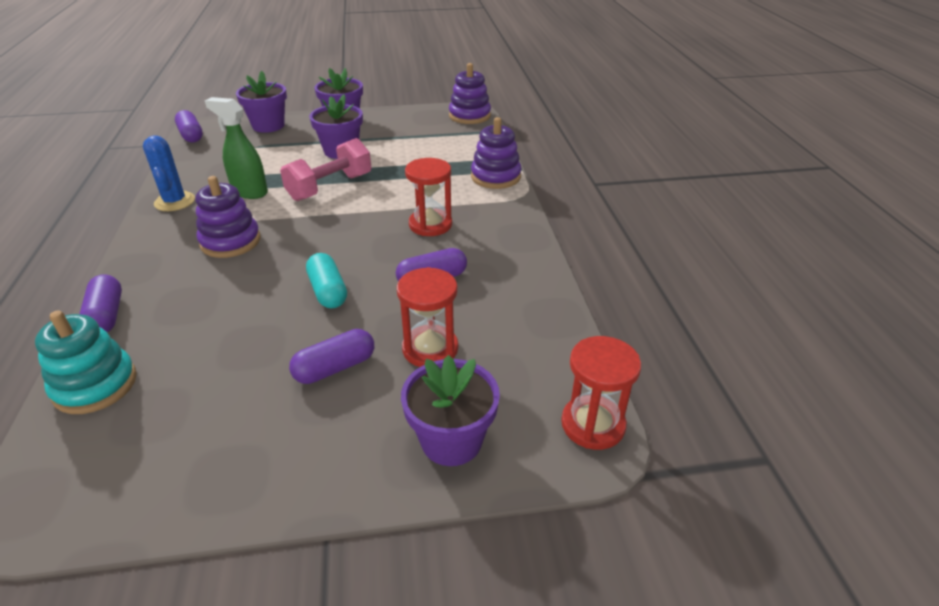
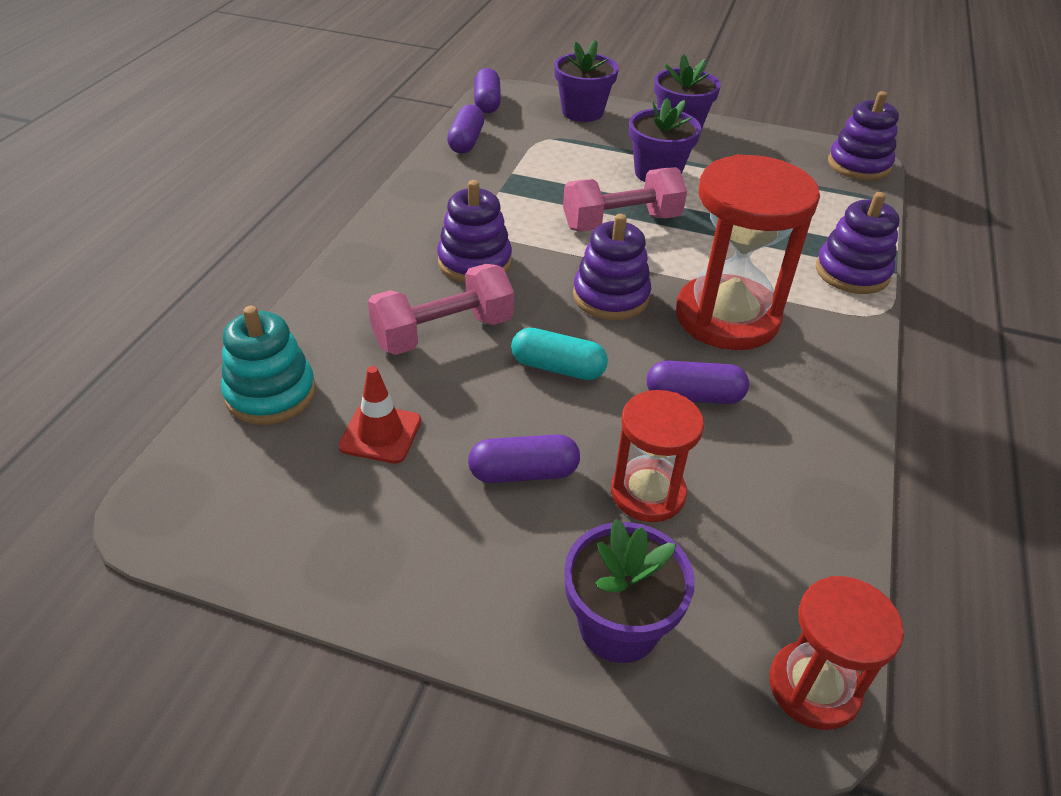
camera: 25 degrees right, 5 degrees up
purple capsule [80,274,122,332] -> purple capsule moved to [447,104,484,153]
blue cactus [143,136,195,211] -> none
green spray bottle [205,97,268,199] -> none
turquoise capsule [306,253,347,309] -> turquoise capsule turned 75 degrees counterclockwise [511,328,608,380]
red hourglass [405,158,452,236] -> red hourglass [676,154,820,350], size x1.72
none -> red traffic cone [339,366,421,464]
none -> pink dumbbell [368,264,514,355]
none -> purple stacking toy [573,214,651,320]

